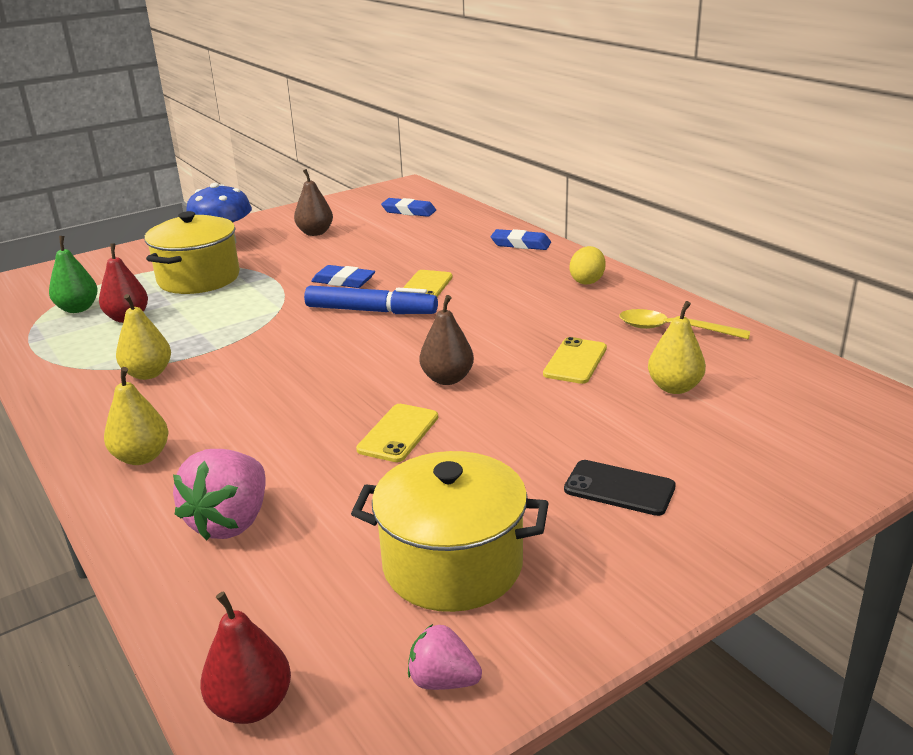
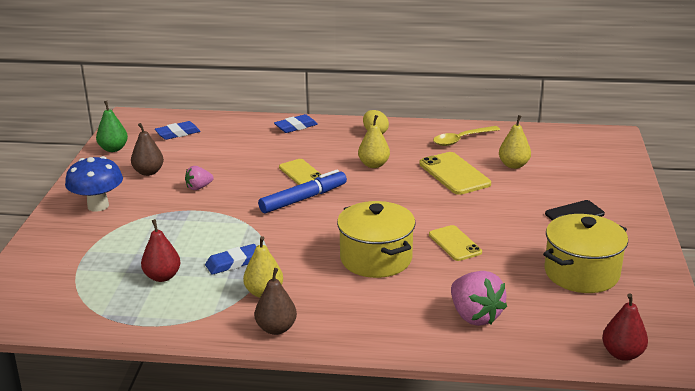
camera: 50 degrees left, 0 degrees up
green pear [49,236,98,313] -> green pear moved to [96,101,128,152]
yellow pear [104,367,169,465] -> yellow pear moved to [358,115,390,168]
yellow pot [144,211,240,294] -> yellow pot moved to [337,201,416,278]
blue eraser [311,265,375,288] -> blue eraser moved to [205,244,257,275]
pink strawberry [408,624,482,690] -> pink strawberry moved to [185,166,214,190]
brown pear [419,295,474,385] -> brown pear moved to [255,268,297,335]
yellow phone [543,337,607,384] -> yellow phone [419,152,491,195], size x1.51

